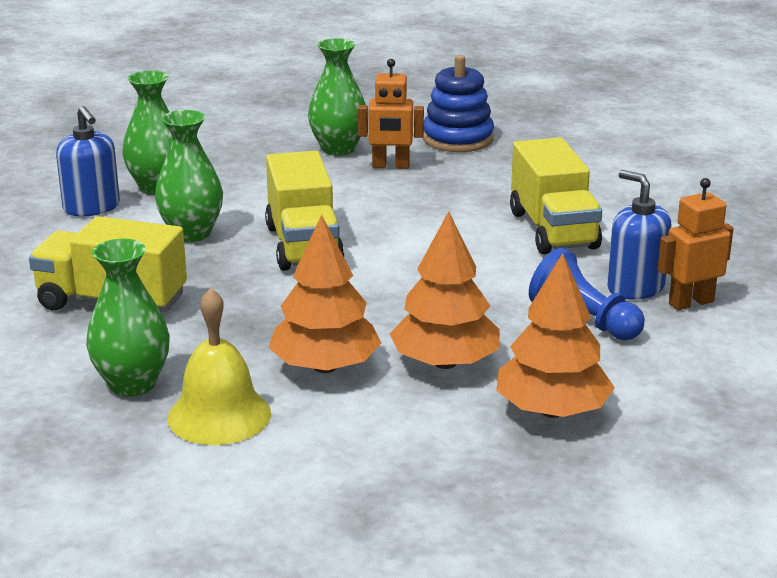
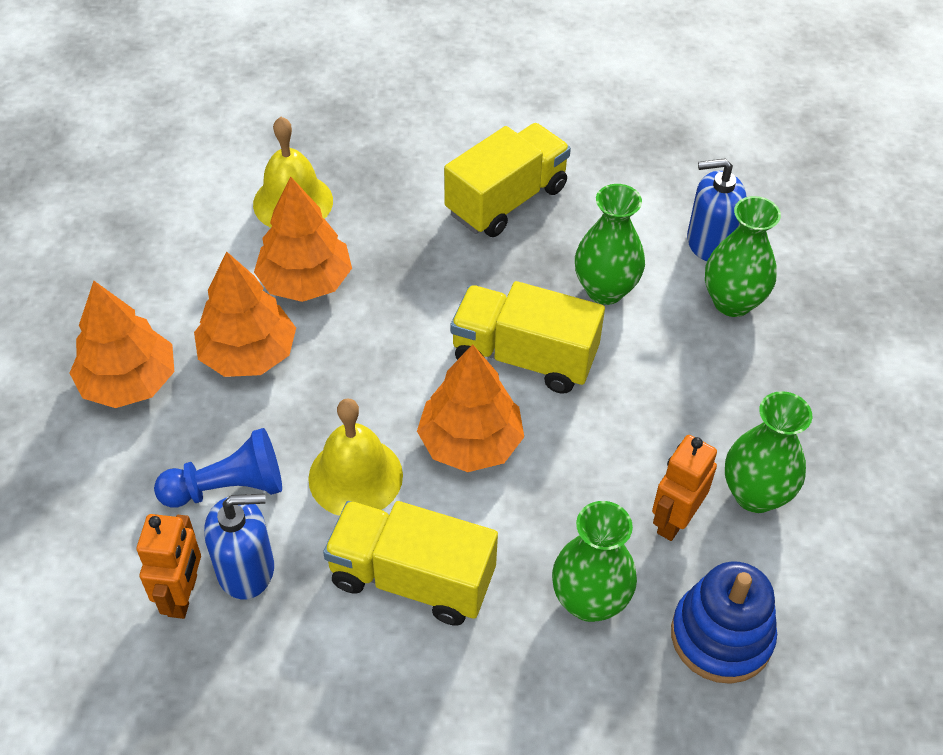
camera: 120 degrees right, 25 degrees up
green vase [86,239,170,397] -> green vase moved to [552,501,637,622]
none -> yellow bell [308,398,403,516]
none -> orange tree [417,344,524,472]

